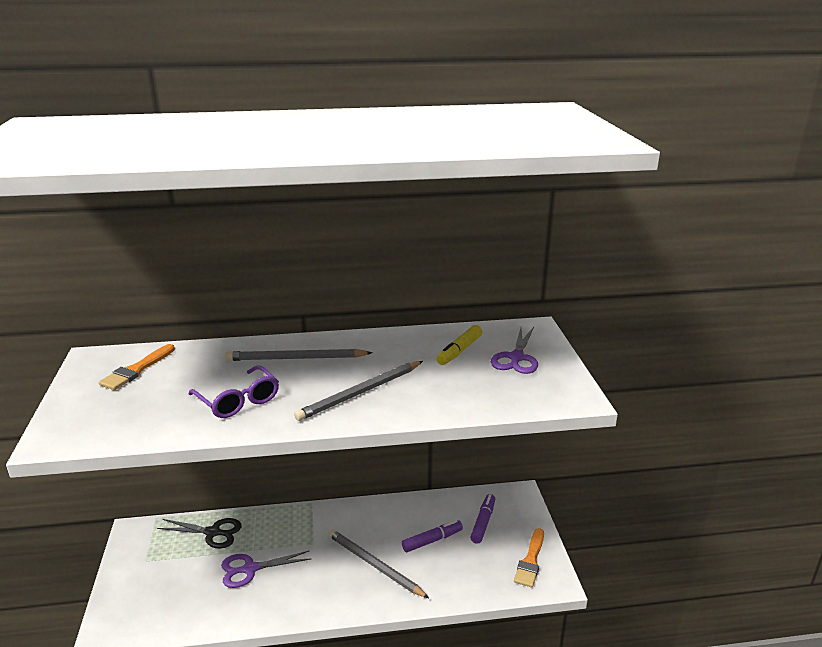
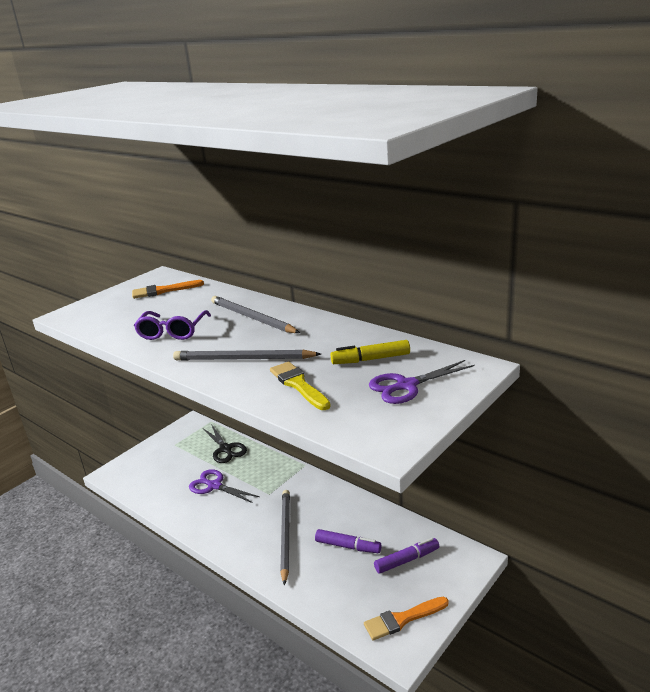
camera: 50 degrees right, 0 degrees up
none -> yellow brush [270,362,331,410]

